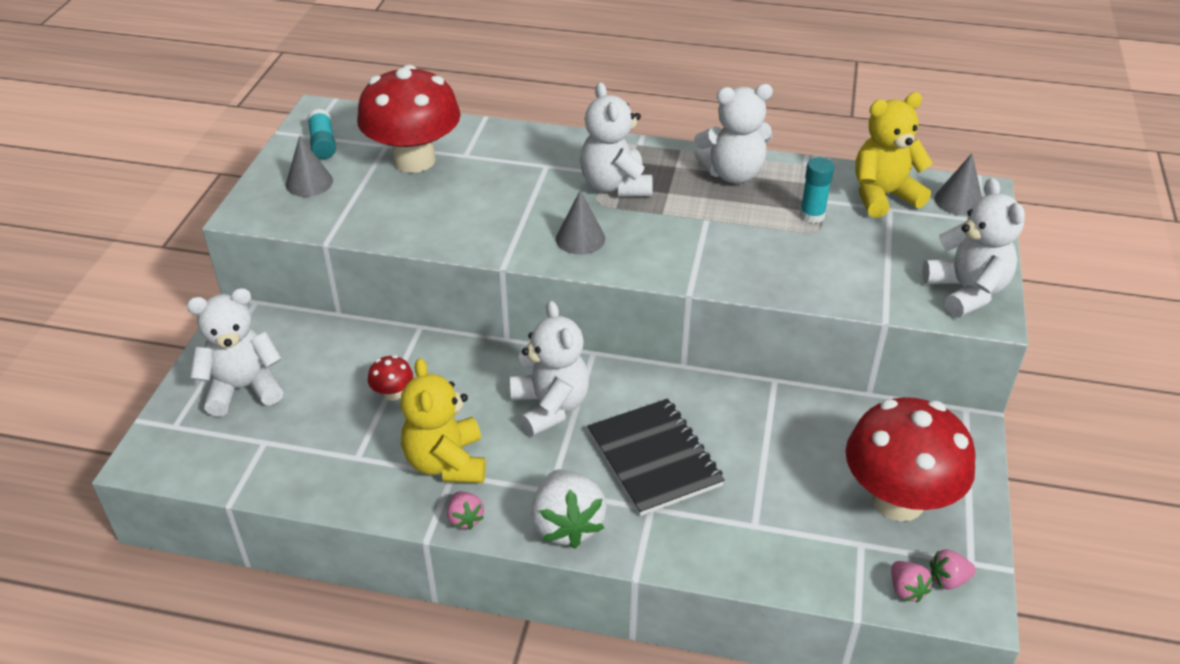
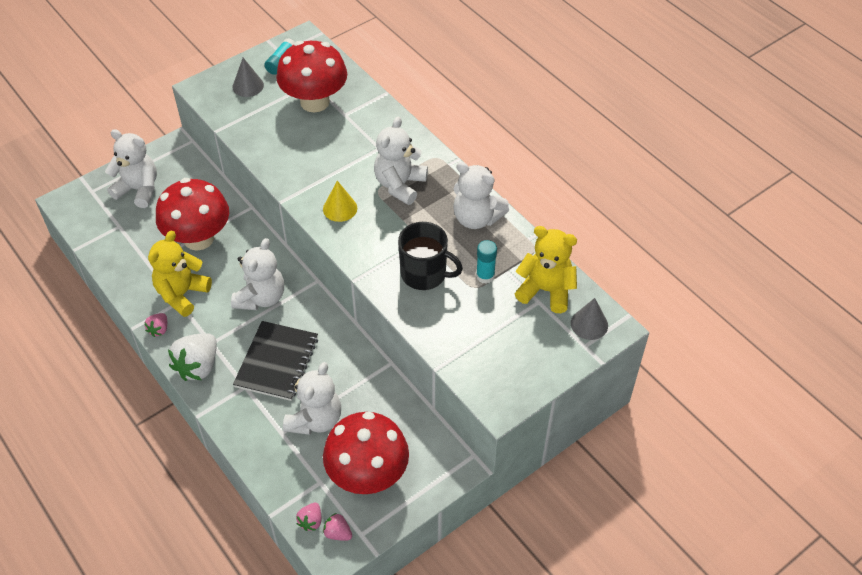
camera: 40 degrees right, 10 degrees up
red mushroom [368,355,413,401] -> red mushroom [156,178,229,251], size x2.49
grey cone [556,190,605,254] -> yellow cone [323,181,357,222]
white teddy bear [922,178,1025,318] -> white teddy bear moved to [283,362,341,435]
none -> black mug [398,222,463,290]

